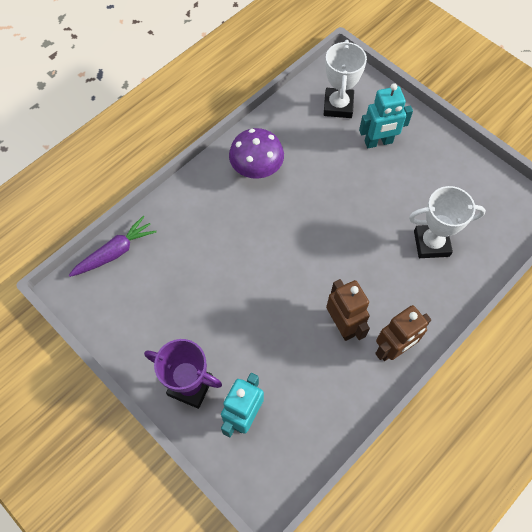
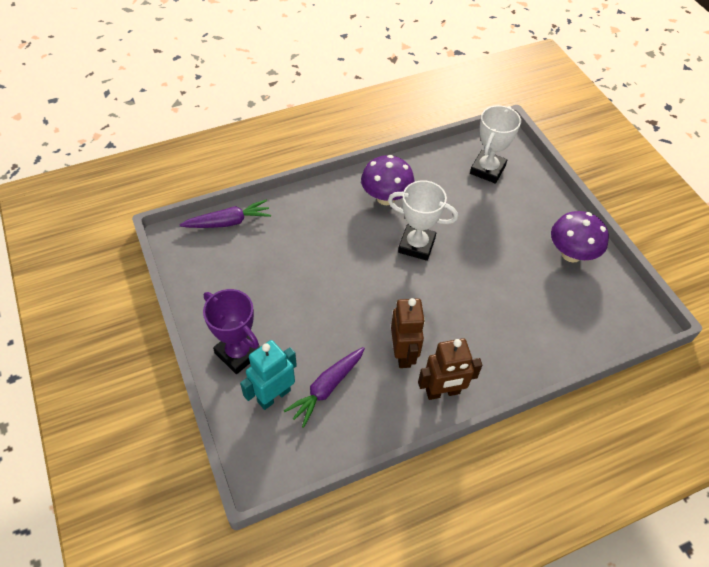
camera: 20 degrees right, 10 degrees down
turquoise robot [359,83,413,148] -> none
white trophy [409,186,486,258] -> white trophy moved to [388,180,458,261]
none -> purple carrot [284,347,365,428]
none -> purple mushroom [551,211,609,262]

